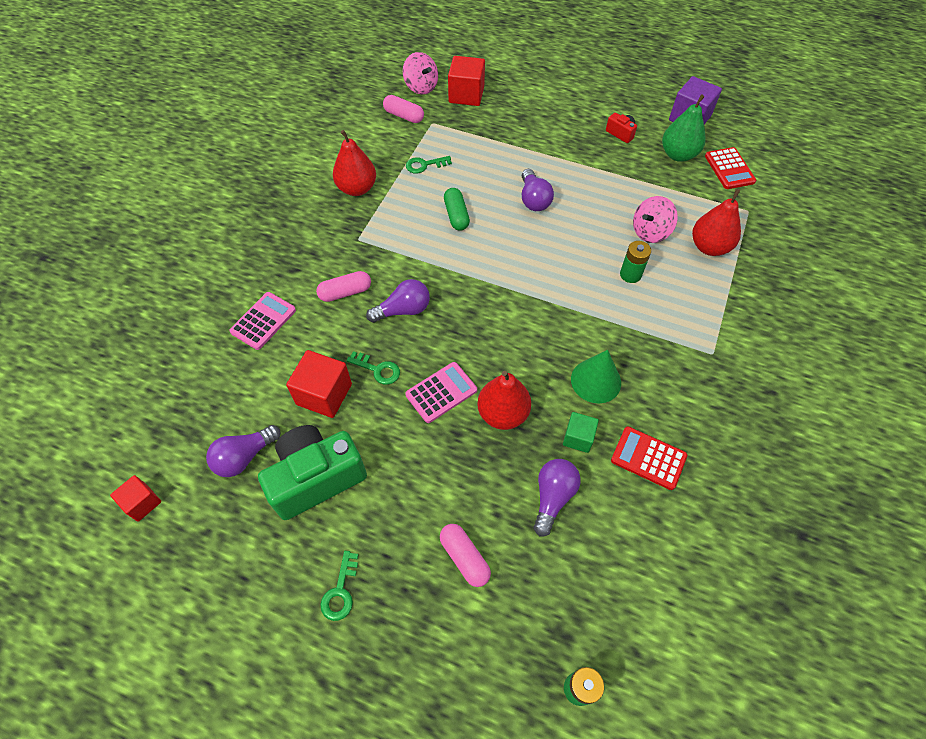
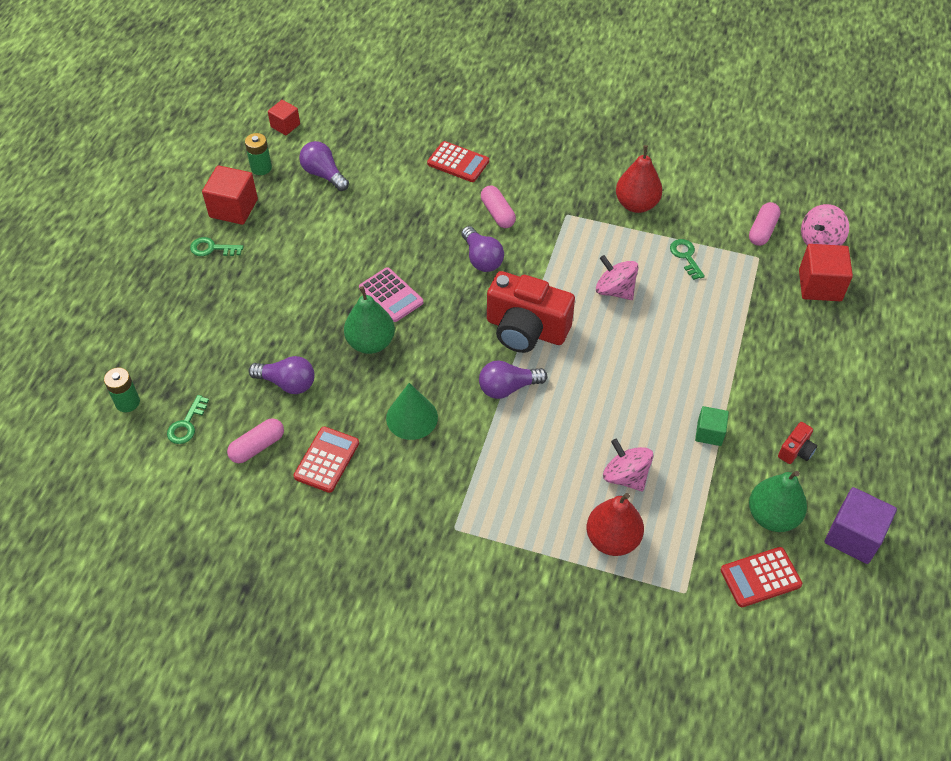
camera: 85 degrees right, 5 degrees down
pink calculator [229,292,296,350] -> red calculator [427,141,489,182]
green camera [258,425,367,520] -> none
red cube [286,350,352,418] -> red cube moved to [202,165,258,225]
green key [347,351,400,385] -> green key moved to [167,395,209,444]
pink capsule [440,524,491,587] -> pink capsule moved to [227,418,284,463]
green capsule [444,188,470,231] -> pink spinning top [596,255,638,300]
red pear [477,371,531,430] -> green pear [344,286,395,354]
purple light bulb [522,169,554,211] -> purple light bulb moved to [479,360,547,399]
green cube [563,412,599,453] -> green cube moved to [695,406,729,446]
green battery [620,241,651,283] -> green battery moved to [245,133,272,175]
none -> red camera [487,271,575,353]

